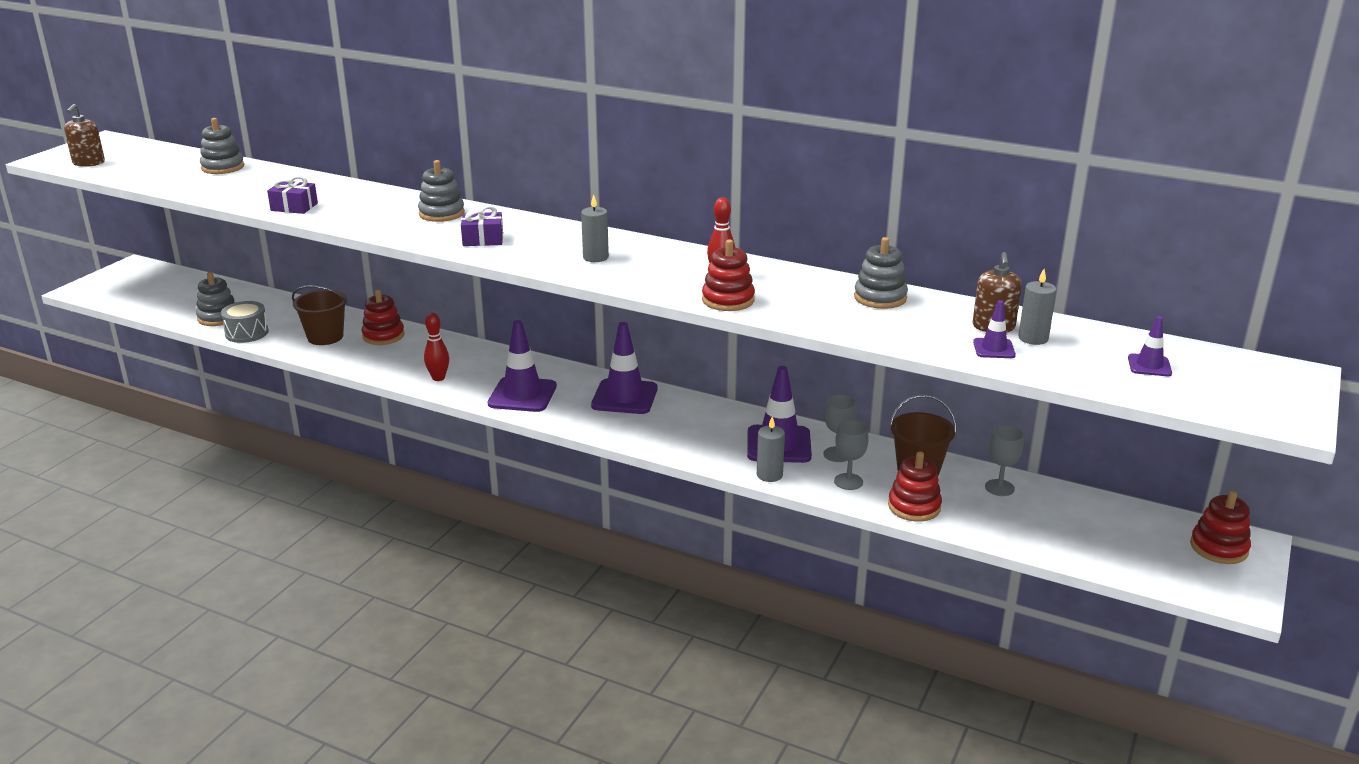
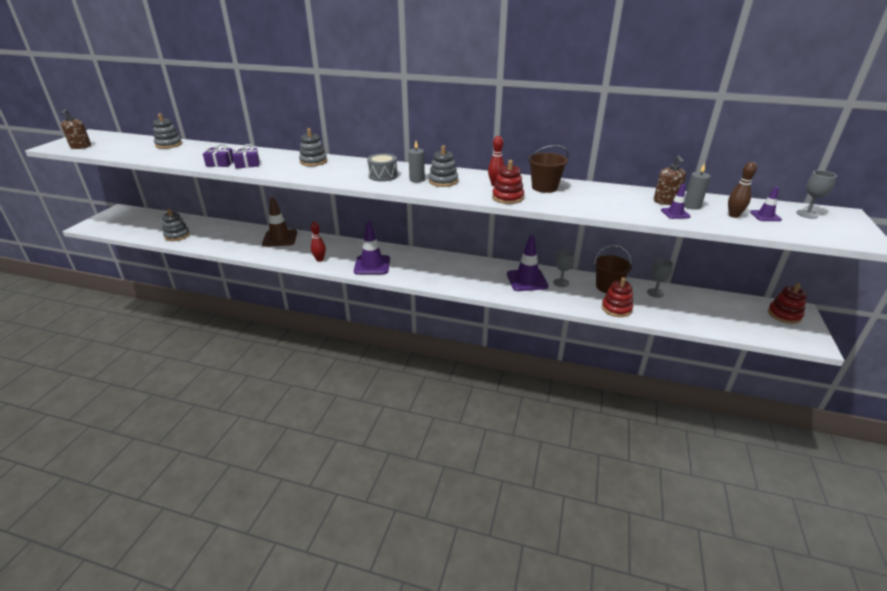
camera: 10 degrees left, 5 degrees up
grey drum [221,301,269,343] -> grey drum moved to [367,153,398,182]
brown bucket [292,285,347,345] -> brown bucket moved to [528,145,569,193]
red stacking toy [362,289,405,345] -> brown traffic cone [262,197,297,247]
purple gift [461,206,503,246] -> purple gift moved to [232,144,260,169]
purple traffic cone [591,322,658,414] -> none
grey candle [757,417,785,482] -> none
grey goblet [834,420,869,490] -> grey goblet moved to [796,170,837,219]
grey stacking toy [854,237,908,309] -> grey stacking toy moved to [429,145,458,187]
none -> brown bowling pin [728,162,757,218]

